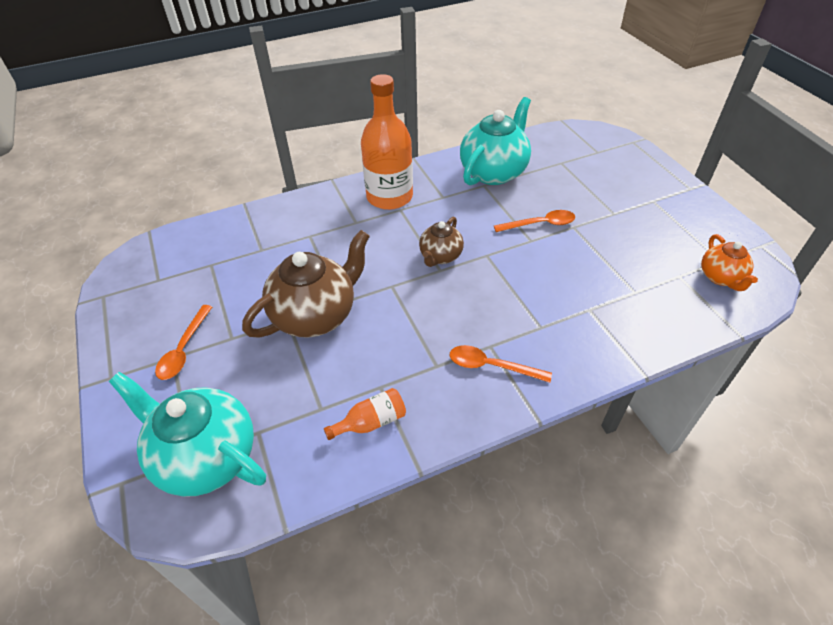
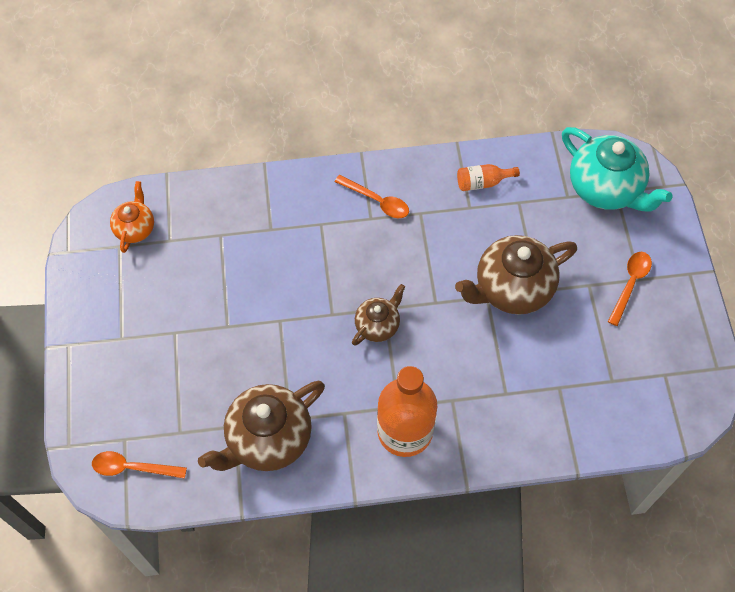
camera: 165 degrees left, 15 degrees up
turquoise teapot [460,97,531,185] -> brown teapot [198,381,325,471]
orange spoon [494,210,575,232] -> orange spoon moved to [92,451,187,479]

